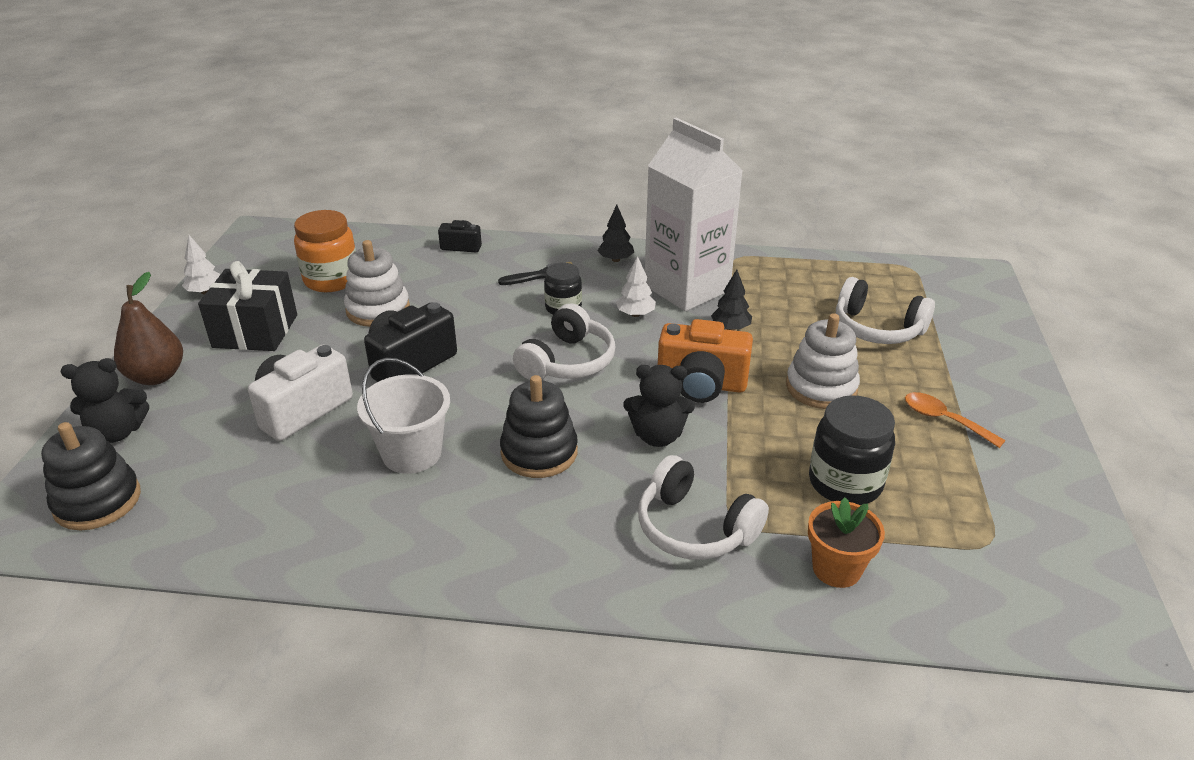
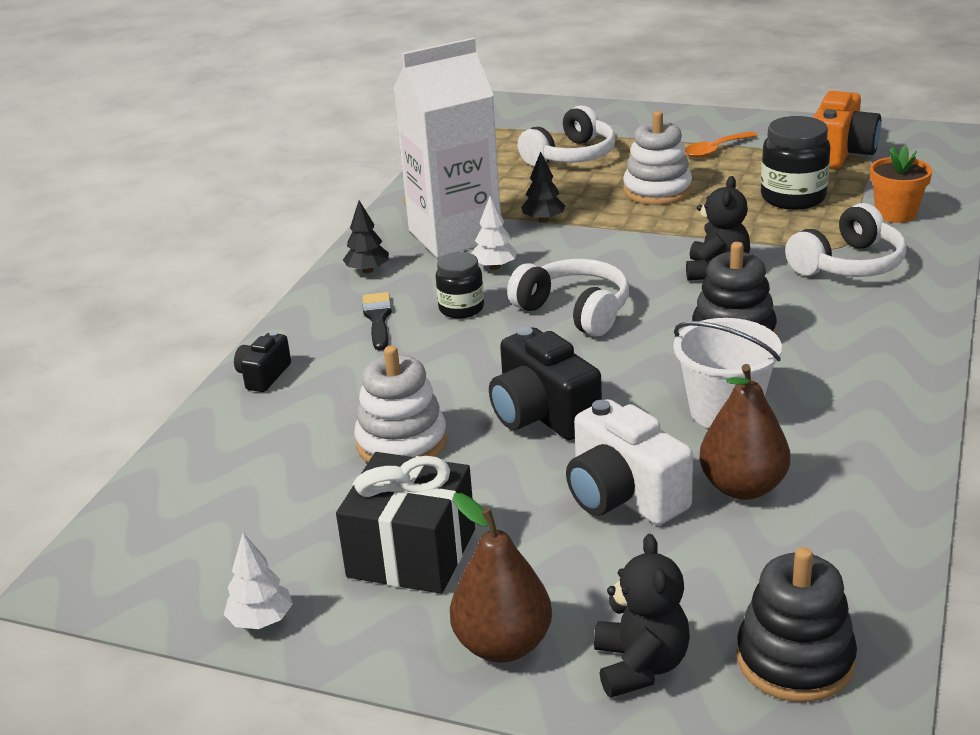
camera: 75 degrees left, 5 degrees down
orange jar [294,210,356,292] -> none
orange camera [658,319,753,403] -> orange camera moved to [813,91,881,169]
none -> brown pear [699,364,790,500]

